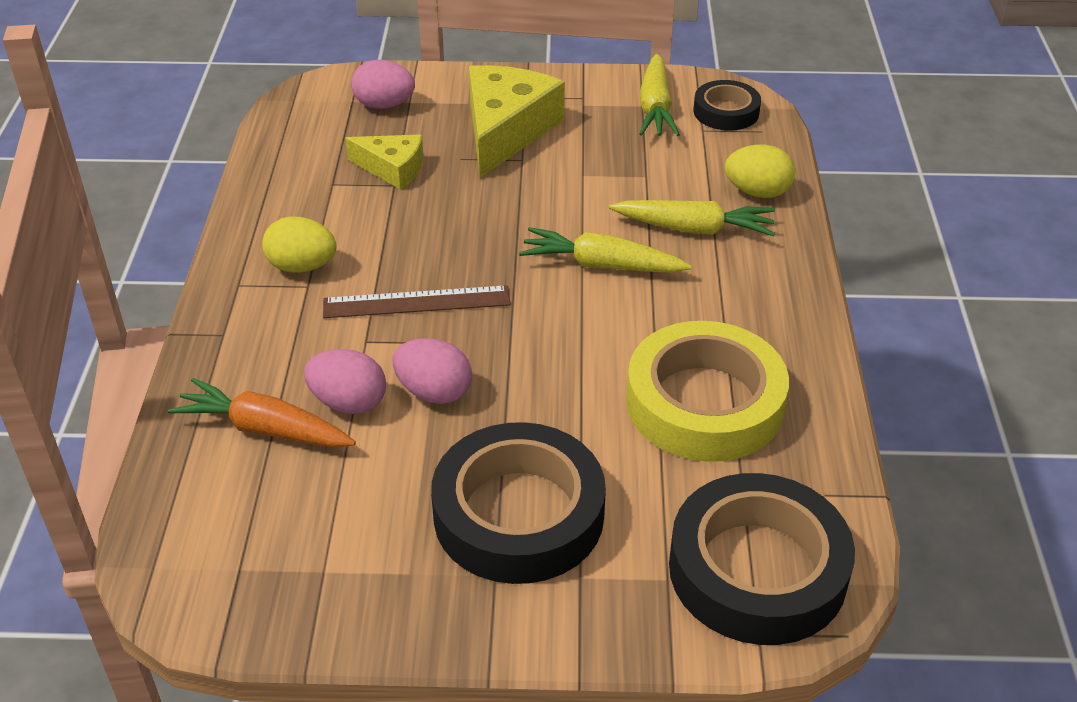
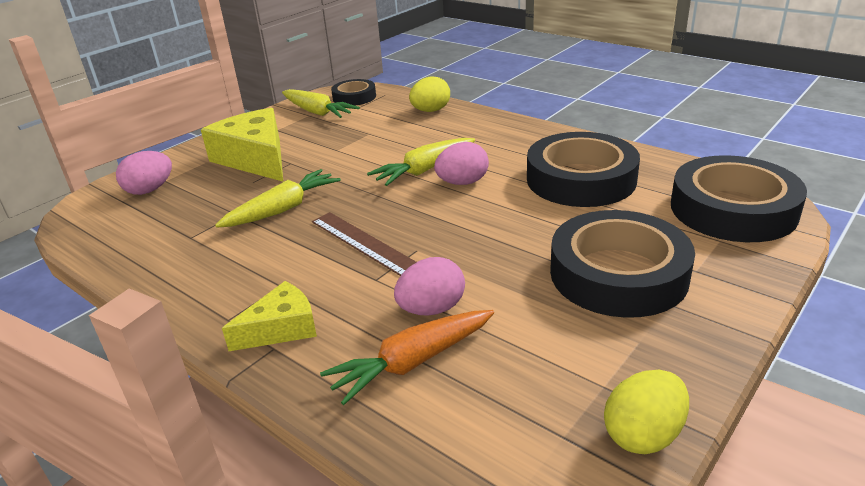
camera: 50 degrees left, 10 degrees down
yellow egg [262,216,337,273] -> yellow egg moved to [604,370,689,454]
brown ruler [323,285,511,318] -> brown ruler turned 75 degrees counterclockwise [312,212,417,276]
yellow cheese [345,135,424,190] -> yellow cheese moved to [222,281,317,351]
pink egg [392,339,472,404] -> pink egg moved to [434,142,489,185]
yellow carrot [609,200,775,236] -> yellow carrot moved to [215,169,341,227]
yellow tape [626,321,789,462] -> black tape [527,132,640,207]

